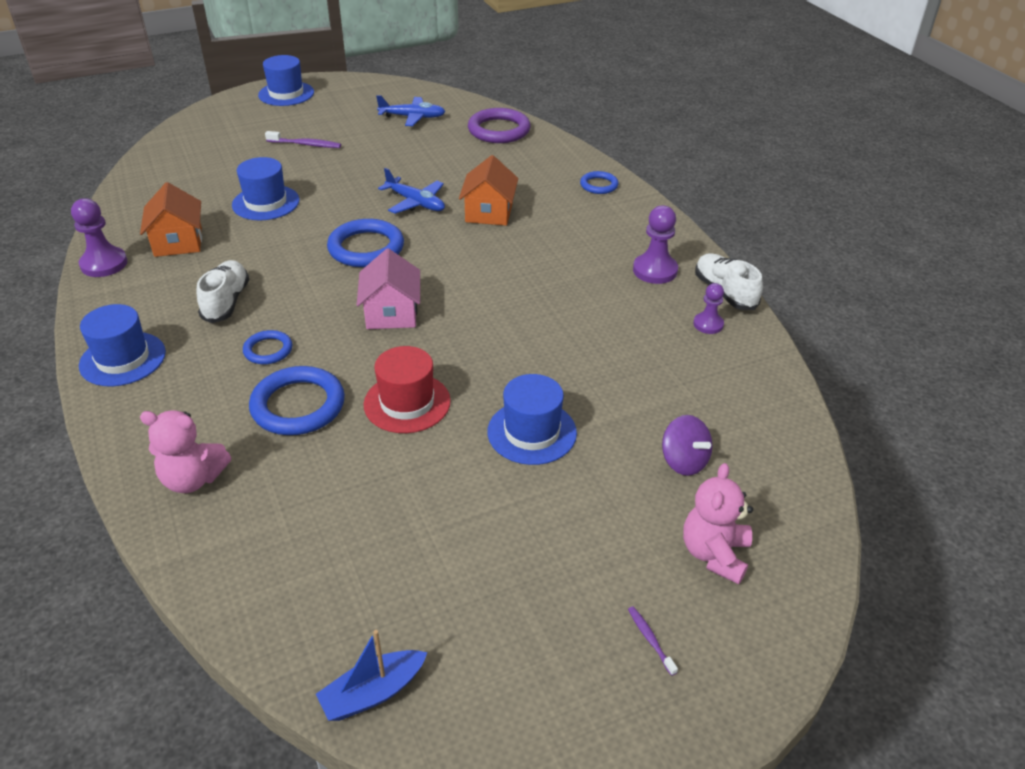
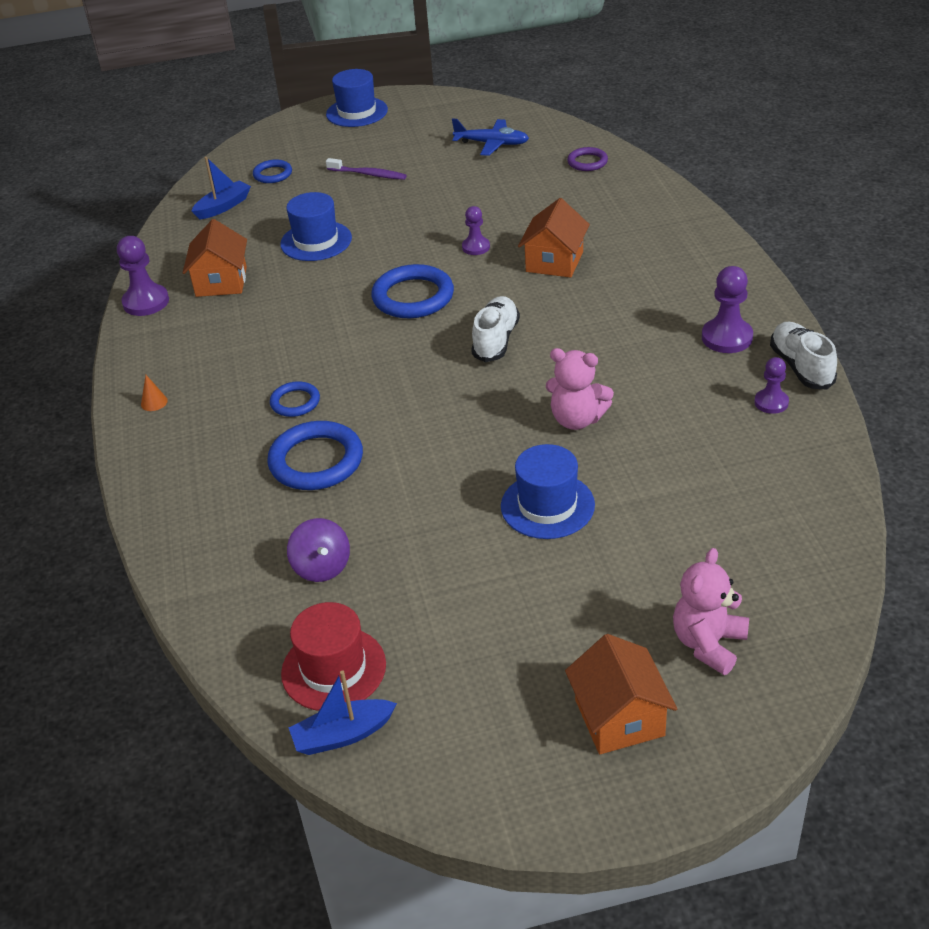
camera: 15 degrees right, 0 degrees up
blue hat [79,304,166,386] -> orange cone [141,375,168,411]
pink teddy bear [140,411,231,493] -> pink teddy bear moved to [546,348,614,430]
white shoe [197,260,249,323] -> white shoe moved to [471,296,520,362]
pink house [357,248,420,329] -> none
red hat [364,346,451,433] -> red hat moved to [281,602,386,711]
blue plane [378,168,445,214] -> purple pawn [462,206,490,255]
purple ring [468,108,531,143] -> purple ring [567,147,608,171], size x0.56
blue ring [580,171,619,194] -> blue ring moved to [253,159,292,183]
purple toothbrush [628,606,678,676] -> orange house [565,634,677,754]
purple spinning top [662,415,713,476] -> purple spinning top moved to [287,518,350,582]
none -> blue boat [192,157,251,220]

